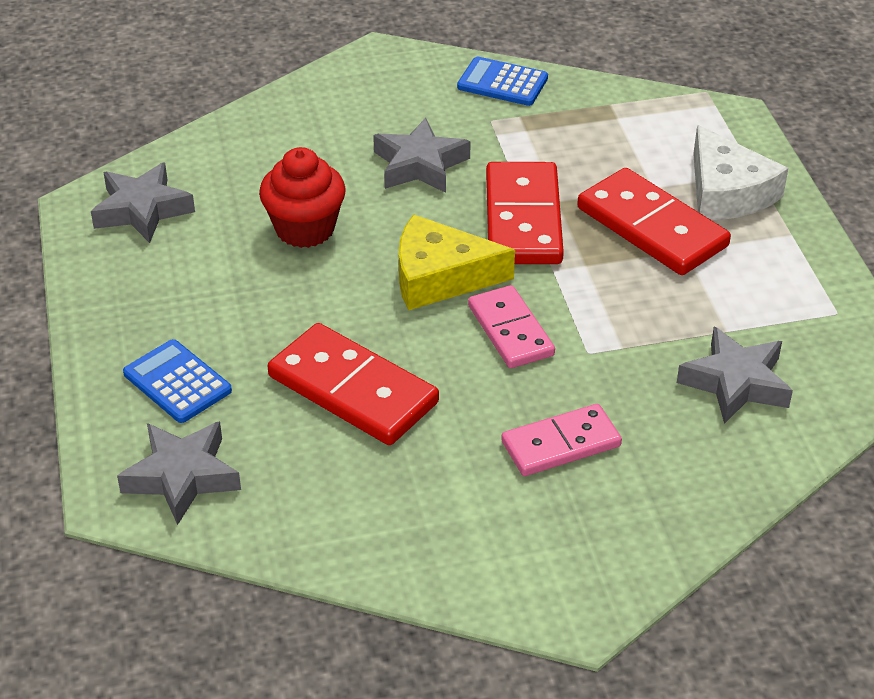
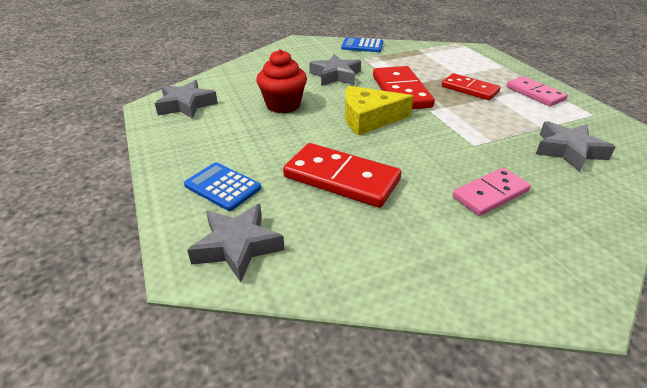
camera: 10 degrees left, 5 degrees down
pink domino [468,285,555,368] -> pink domino moved to [506,76,568,106]
red domino [577,168,731,275] -> red domino [442,73,501,100], size x0.66
white cheese [693,125,788,220] -> none

